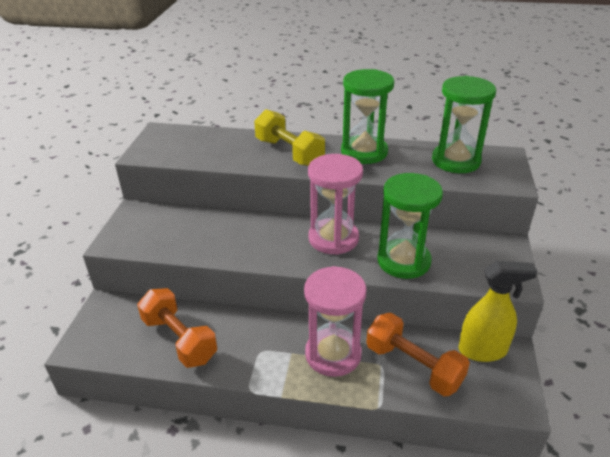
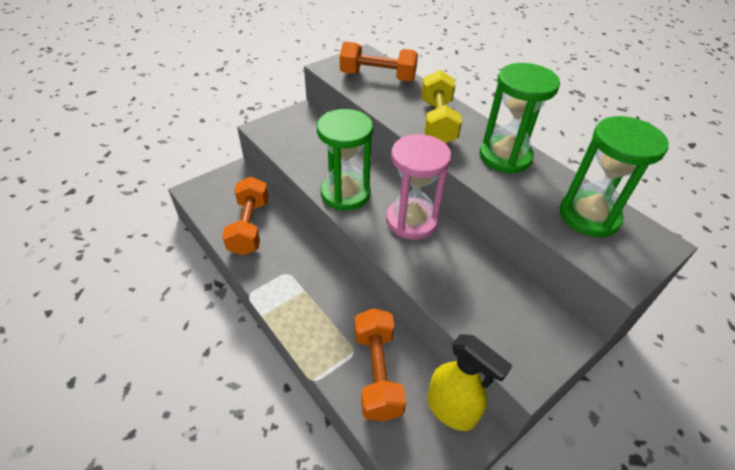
camera: 40 degrees right, 10 degrees up
pink hourglass [304,266,367,377] -> none
green hourglass [377,173,443,279] -> green hourglass moved to [317,109,373,211]
none -> orange dumbbell [340,42,418,82]

